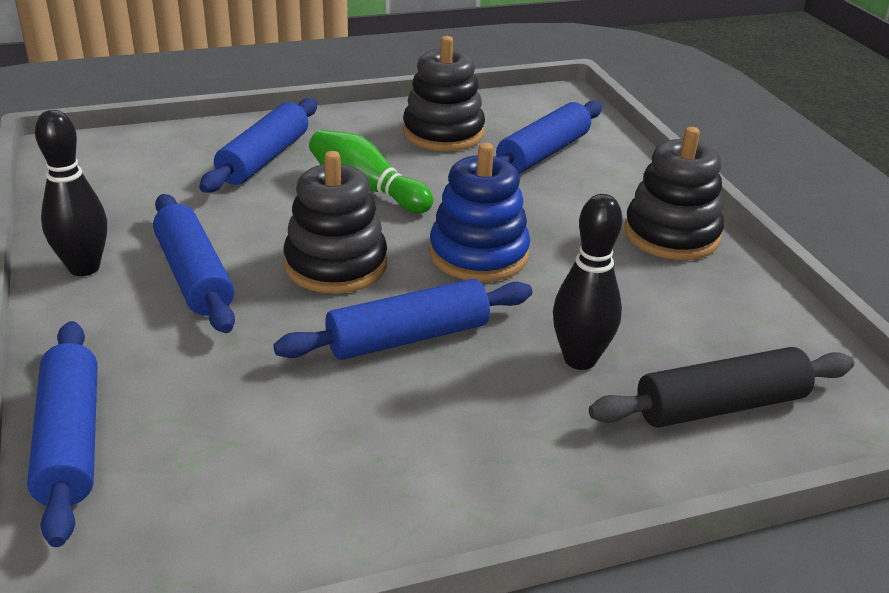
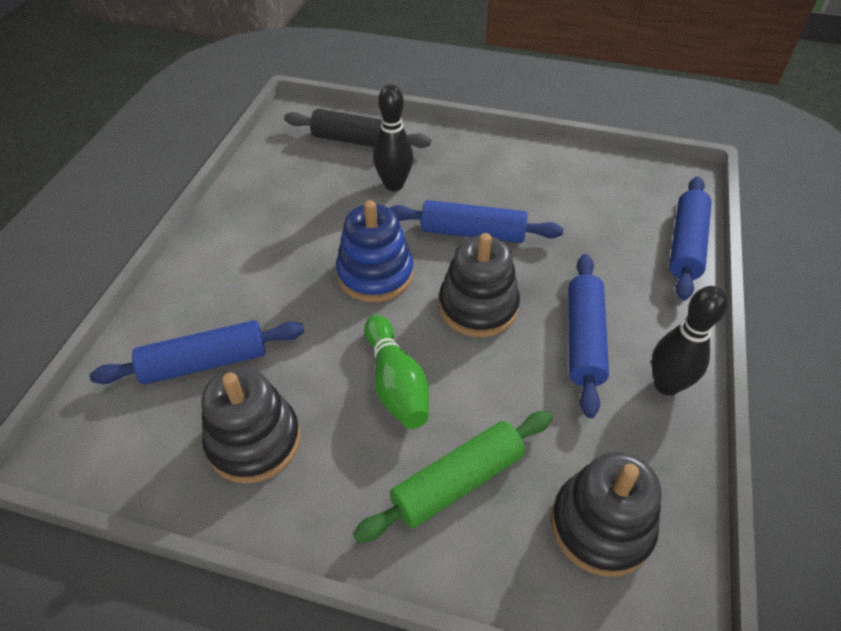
camera: 145 degrees left, 15 degrees up
blue rolling pin [199,98,317,192] -> green rolling pin [353,411,553,543]
black stacking toy [624,127,724,260] -> black stacking toy moved to [551,452,662,577]

